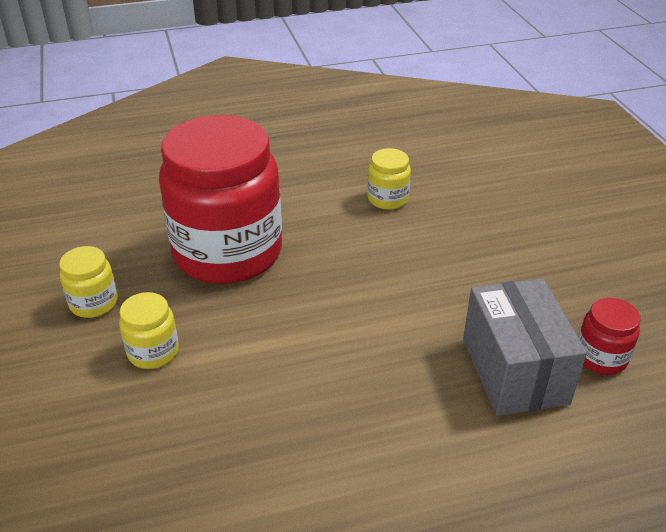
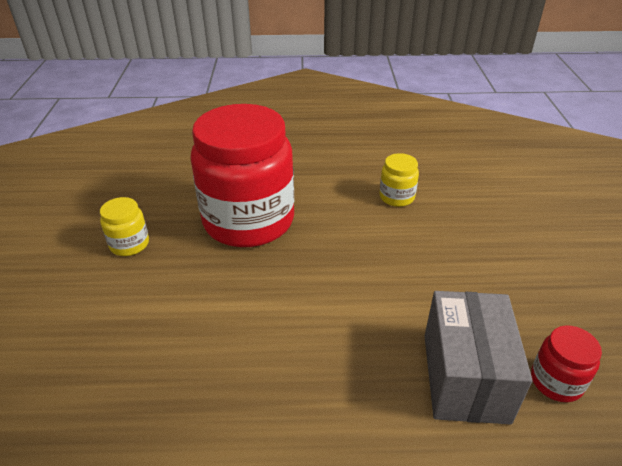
camera: 15 degrees right, 0 degrees up
yellow jar [119,292,179,369] -> none

